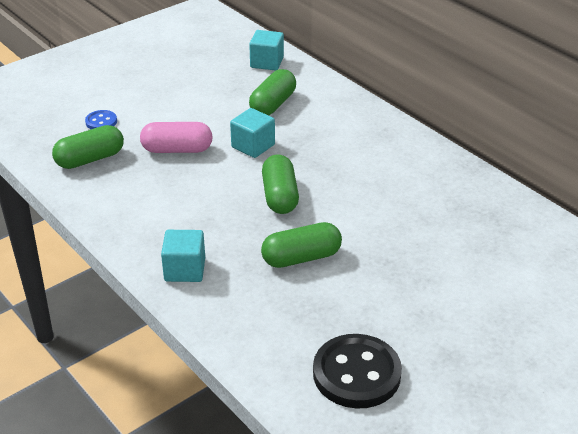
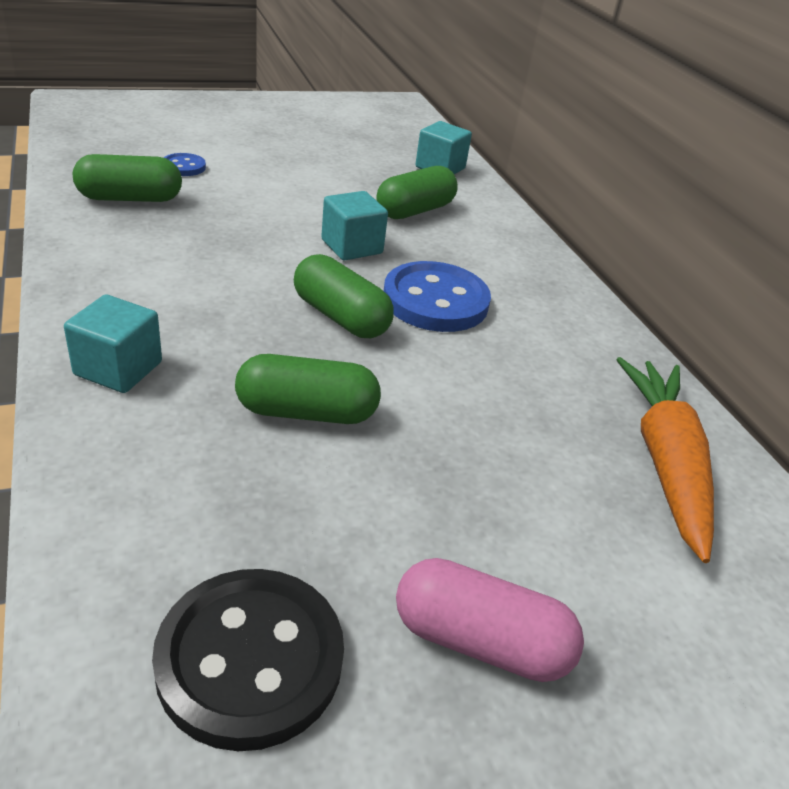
camera: 15 degrees right, 0 degrees up
pink capsule [140,122,213,153] -> pink capsule moved to [396,558,584,682]
green capsule [262,154,299,214] -> green capsule turned 60 degrees counterclockwise [294,254,394,338]
none -> blue button [384,261,491,332]
none -> orange carrot [616,357,714,563]

